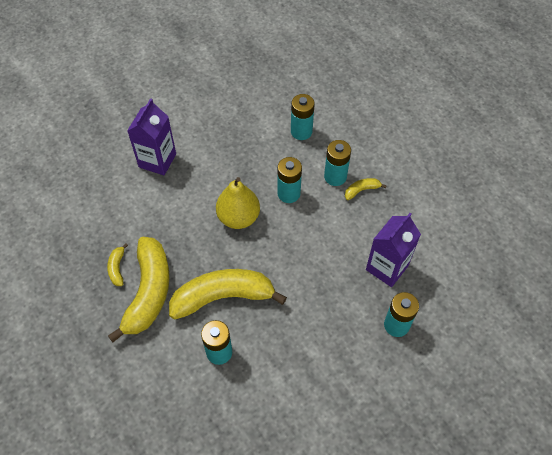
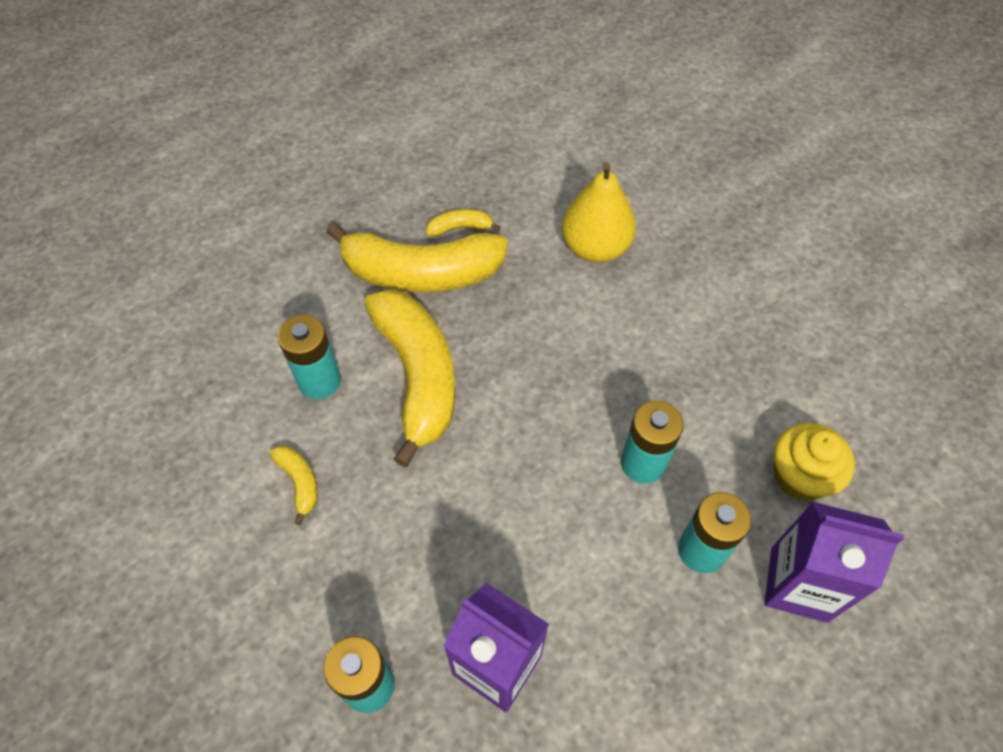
camera: 85 degrees right, 0 degrees up
purple carton [127,98,176,175] -> purple carton moved to [765,502,904,623]
yellow pear [216,177,260,229] -> yellow pear moved to [562,162,636,262]
turquoise battery [291,94,315,140] -> yellow cupcake [774,423,855,501]
yellow banana [345,178,387,200] -> yellow banana moved to [269,445,318,525]

